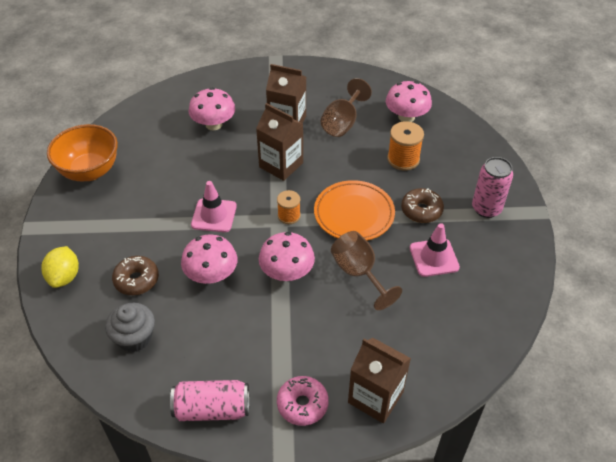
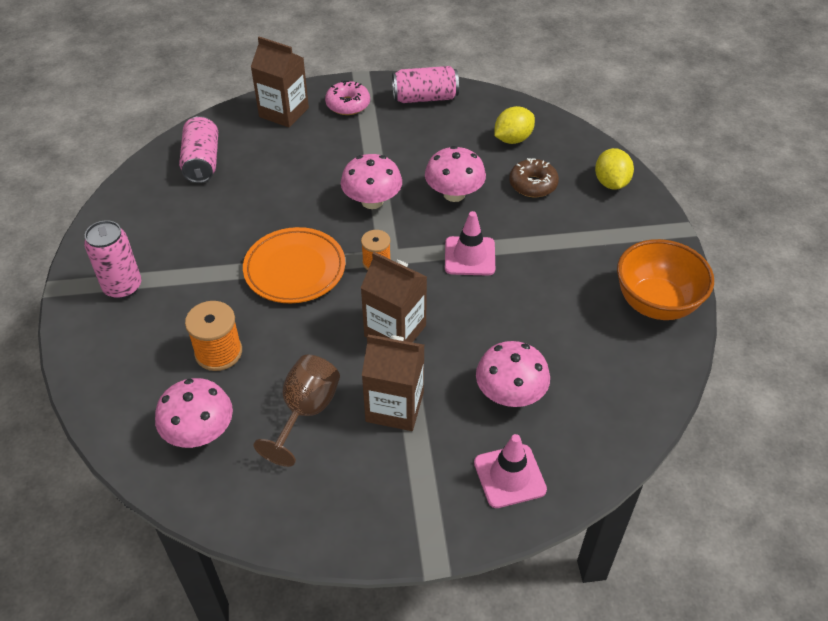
camera: 175 degrees right, 0 degrees up
grey cupcake [105,303,155,352] -> yellow lemon [494,106,535,144]
brown goblet [331,231,402,310] -> none
brown donut [401,188,444,223] -> none
pink traffic cone [410,223,460,277] -> pink traffic cone moved to [474,434,547,508]
none -> pink can [179,116,218,183]

